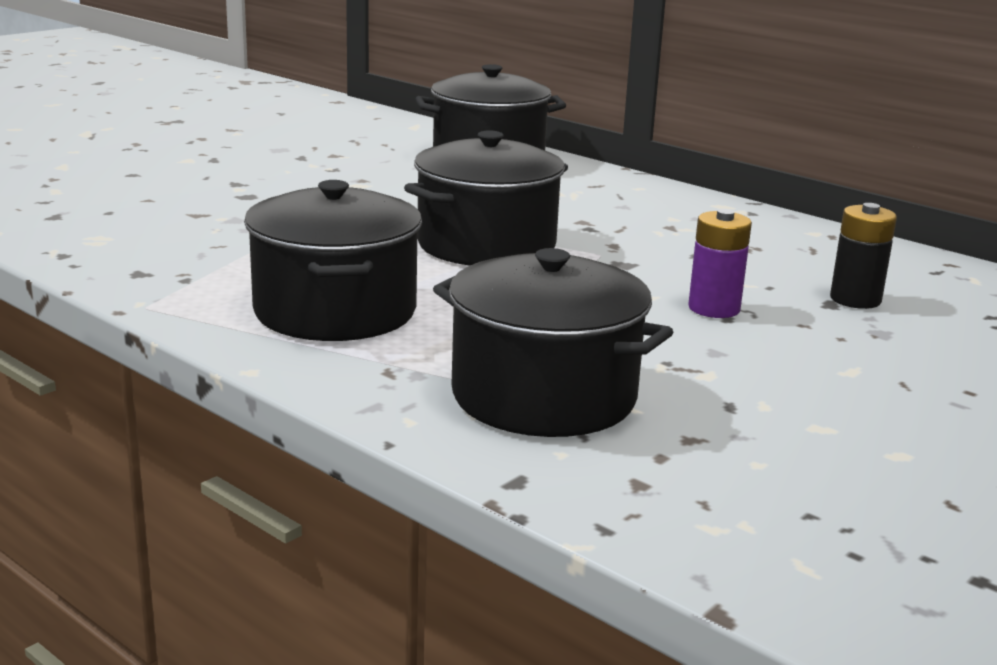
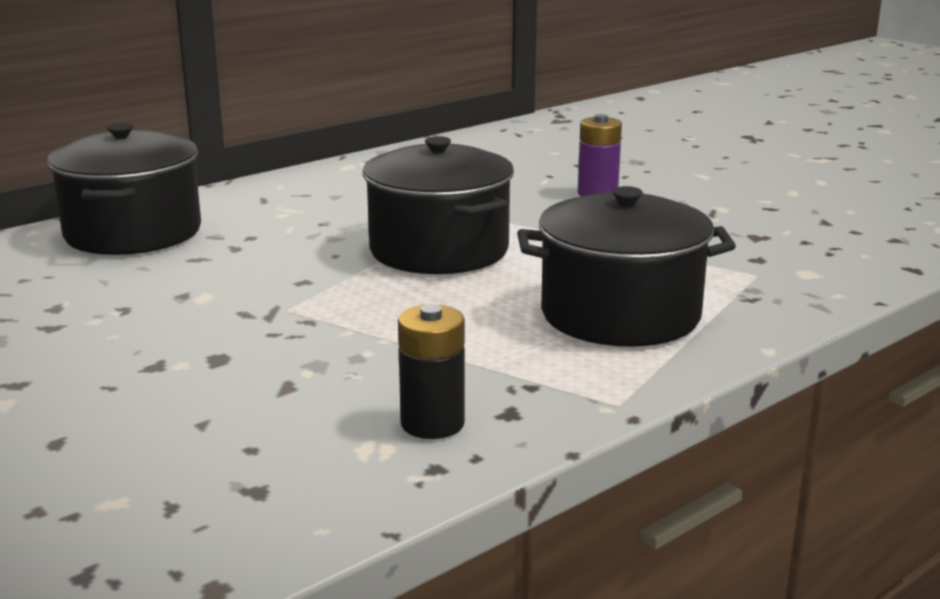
camera: 80 degrees left, 0 degrees up
black pot [433,248,673,437] -> none
black battery [830,203,897,309] -> black battery moved to [398,304,465,439]

